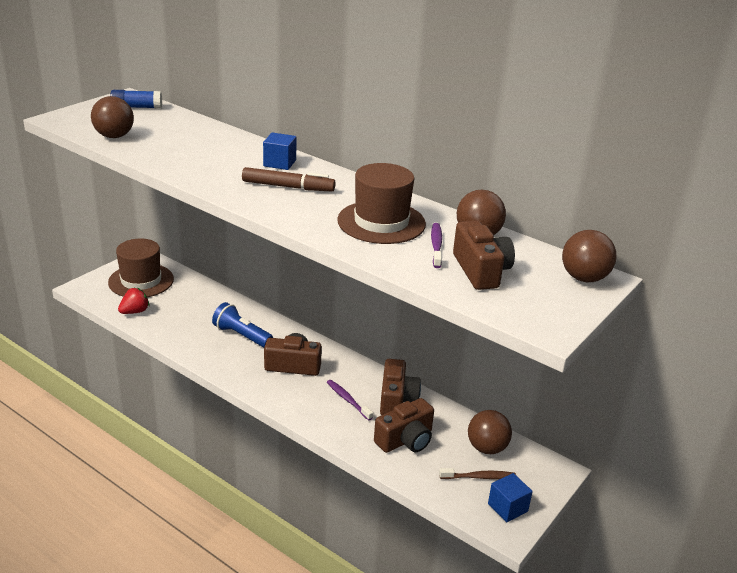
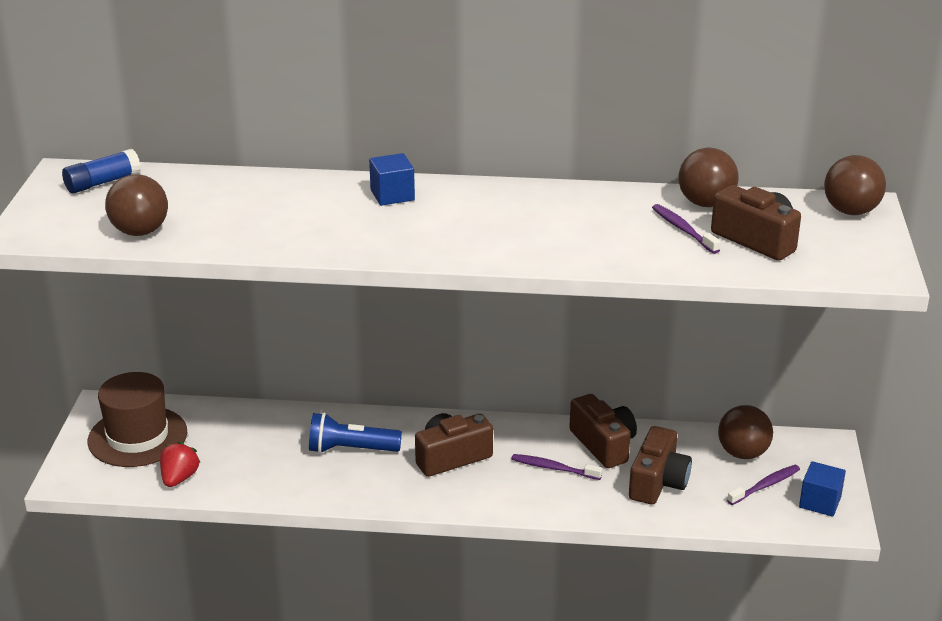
camera: 30 degrees left, 0 degrees up
brown marker [242,167,336,191] -> none
brown hat [337,163,426,244] -> none
brown toothbrush [439,468,516,479] -> purple toothbrush [727,465,800,505]

